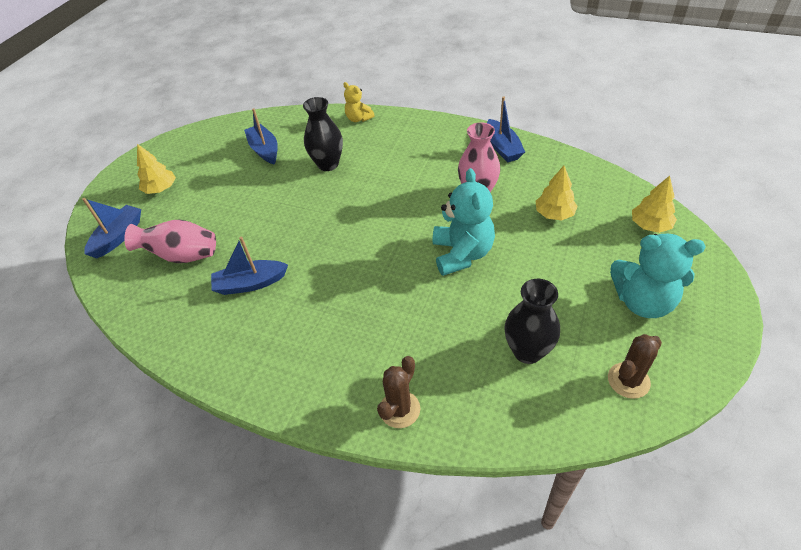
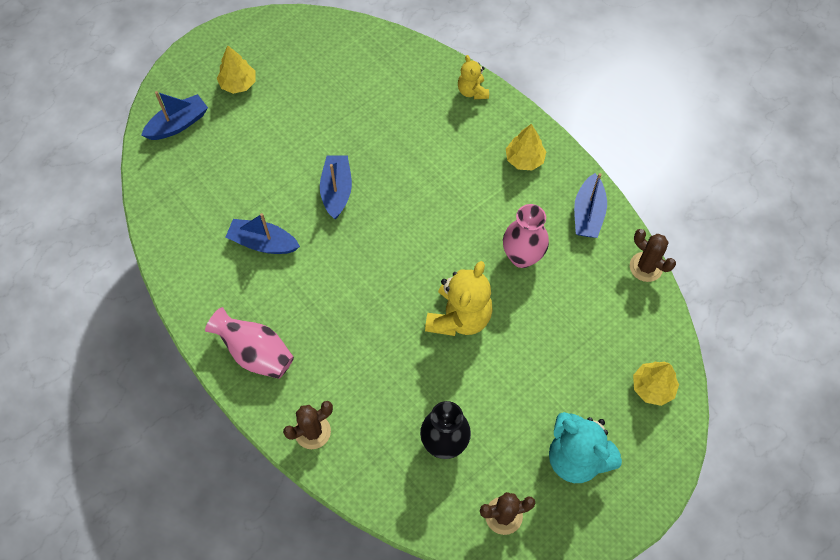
camera: 25 degrees right, 15 degrees up
pink vase [124,220,216,263] -> pink vase moved to [205,307,294,379]
blue boat [244,108,278,165] -> blue boat moved to [320,155,352,219]
black vase [303,97,343,171] -> none
turquoise teddy bear [433,168,495,276] -> yellow teddy bear [425,261,493,336]
yellow tree [536,166,578,220] -> yellow tree moved to [506,124,546,170]
none -> brown cactus [630,229,676,282]

